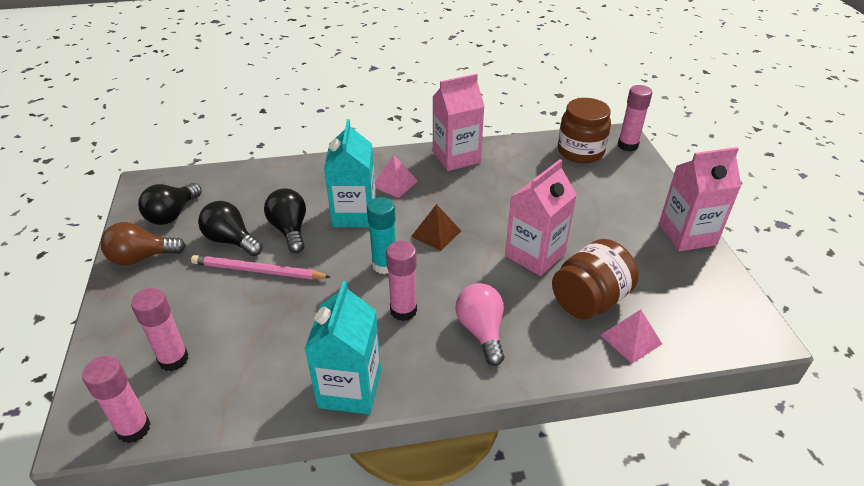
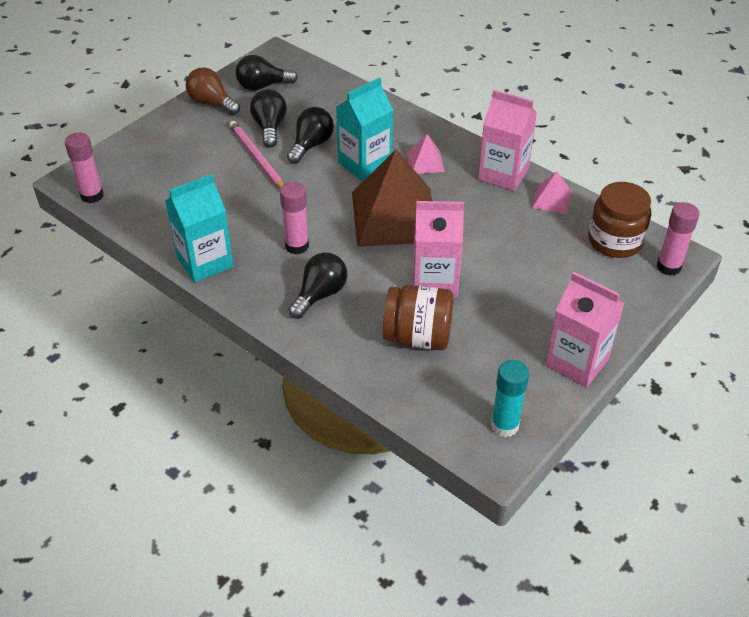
camera: 50 degrees right, 5 degrees up
pink glue stick [131,288,189,371] -> none
turquoise glue stick [367,197,395,274] -> turquoise glue stick moved to [491,360,529,437]
brown pyramid [411,204,461,251] -> brown pyramid [352,149,432,247], size x2.27
pink light bulb [455,283,504,366] -> black light bulb [288,252,347,319]
pink pyramid [601,309,662,364] -> pink pyramid moved to [532,171,572,214]

